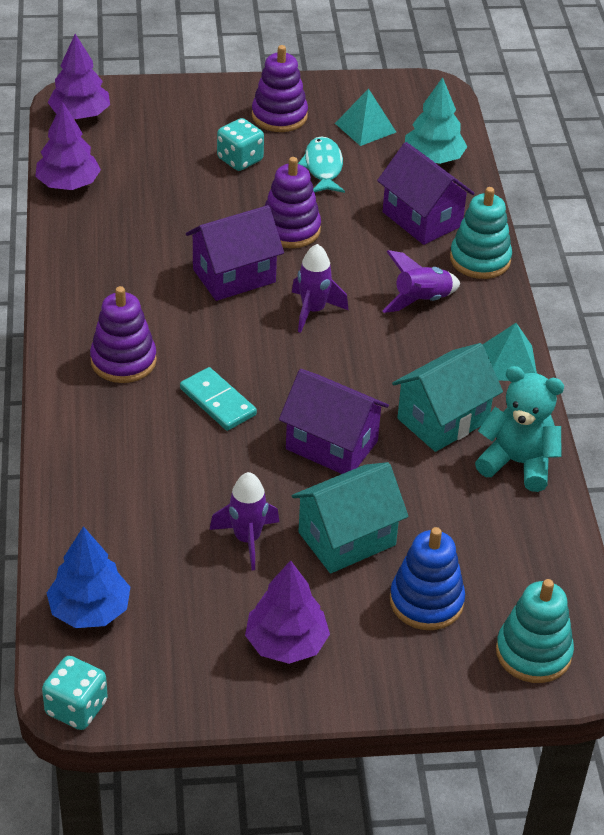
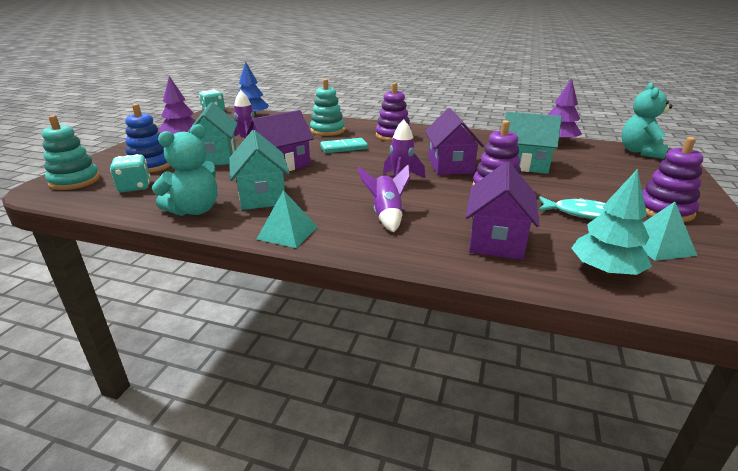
camera: 115 degrees right, 15 degrees down
purple tree [47,34,110,119] -> turquoise teddy bear [622,83,673,159]
turquoise dice [217,118,264,171] -> turquoise dice moved to [110,154,150,192]
purple house [377,142,475,245] -> purple house turned 60 degrees counterclockwise [466,161,539,260]
turquoise stacking toy [450,187,512,279] -> turquoise stacking toy moved to [310,79,345,136]
none -> turquoise house [505,112,562,174]

